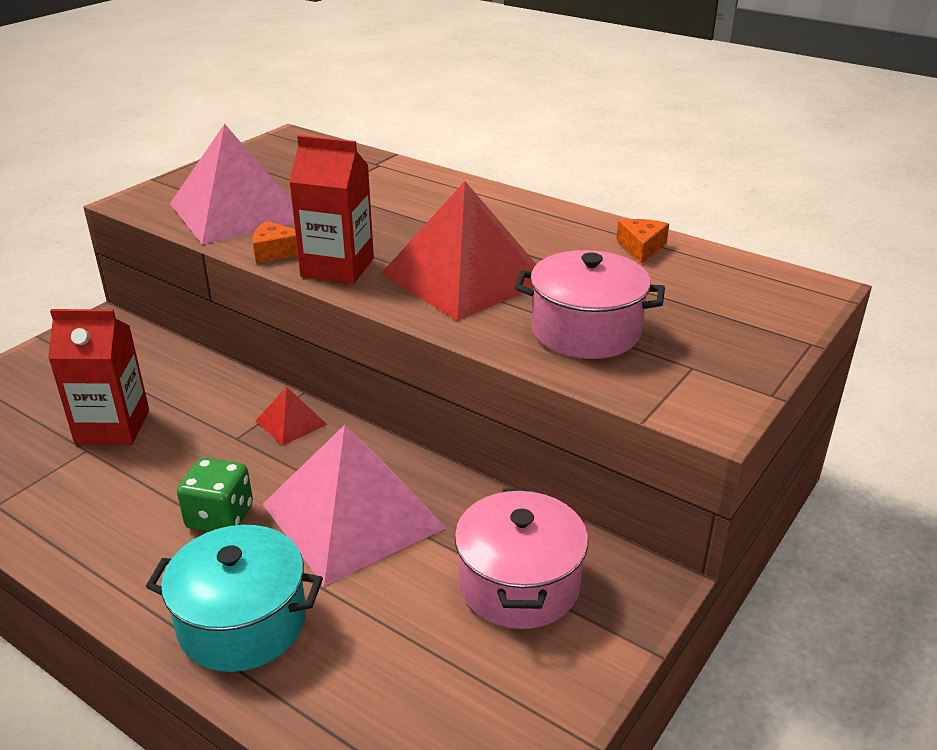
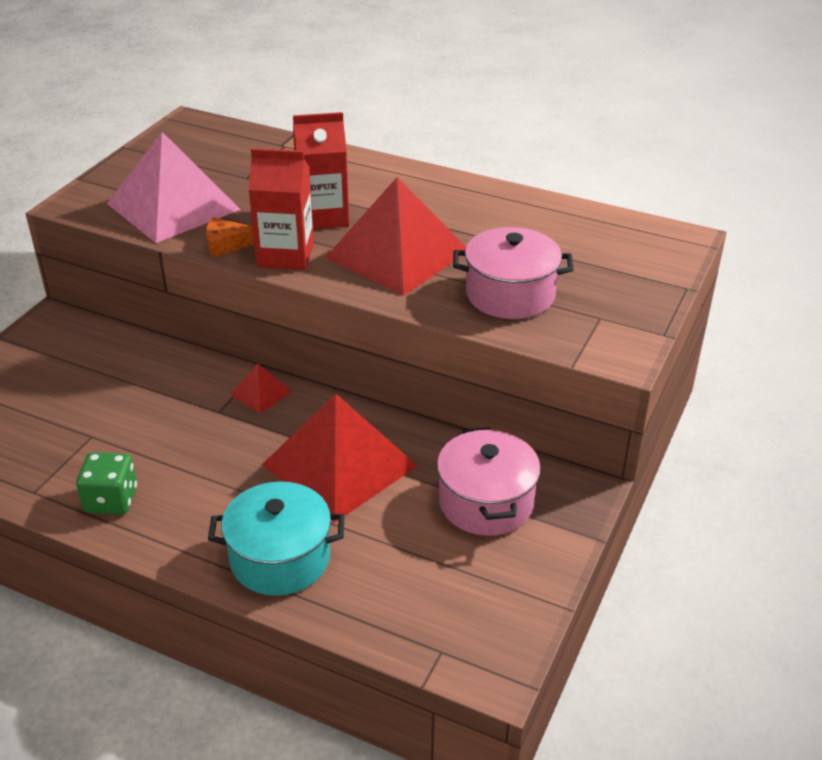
camera: 10 degrees left, 5 degrees up
red carton [48,309,149,445] -> red carton moved to [293,112,349,229]
green dice [177,458,253,532] -> green dice moved to [76,452,137,515]
pink pyramid [263,425,446,586] -> red pyramid [262,394,418,523]
orange cheese [616,219,669,264] -> none

